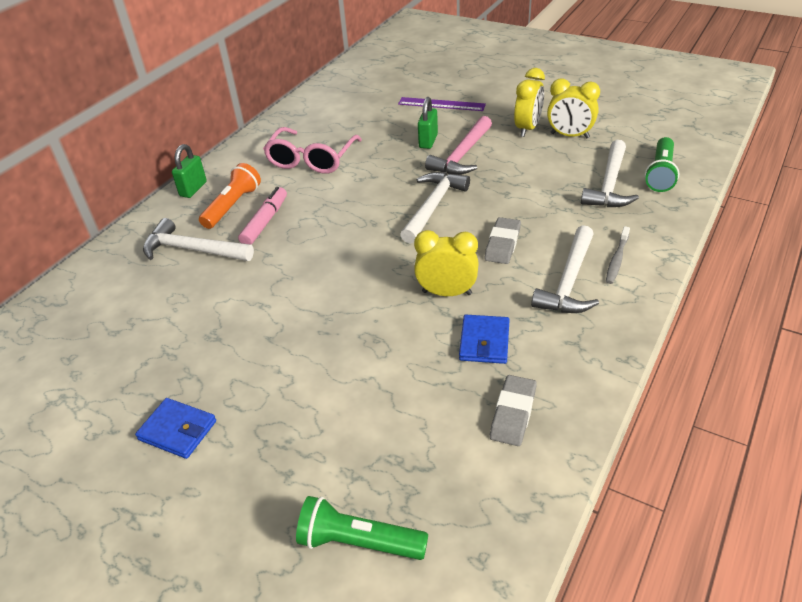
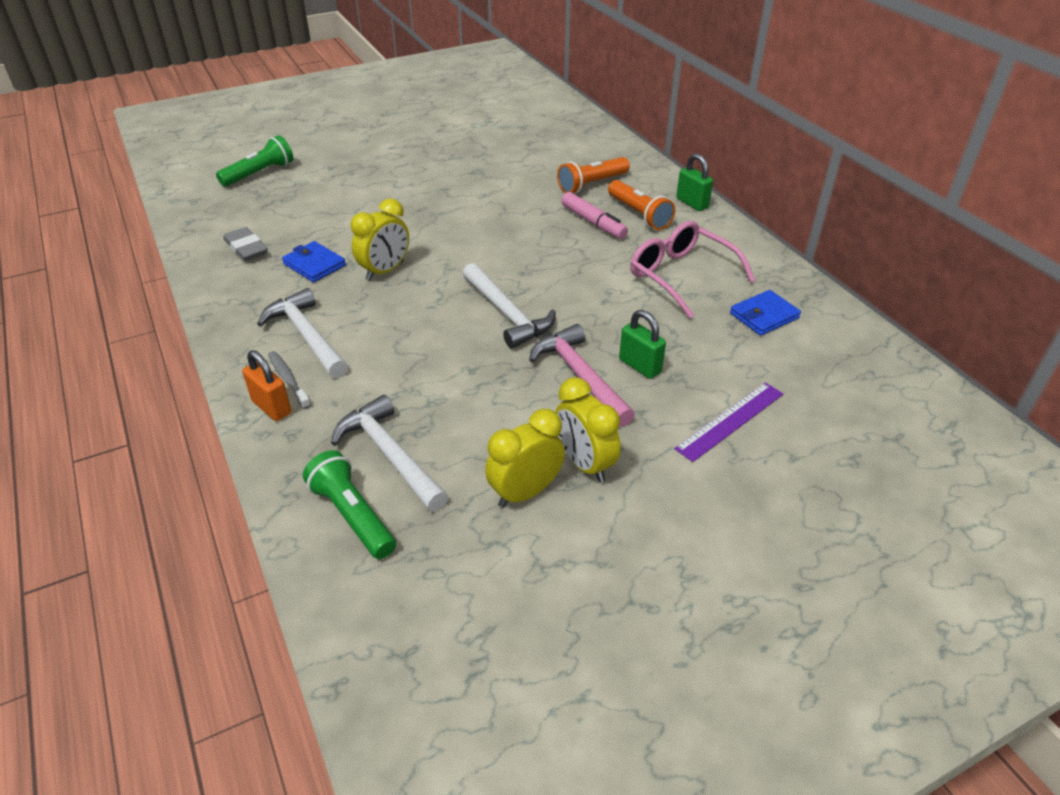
camera: 120 degrees right, 0 degrees up
blue wallet [135,398,216,459] -> blue wallet moved to [730,290,801,336]
white hammer [143,218,254,261] -> orange flashlight [557,157,630,194]
grey eraser [484,217,521,264] -> none
none -> orange padlock [242,350,291,421]

